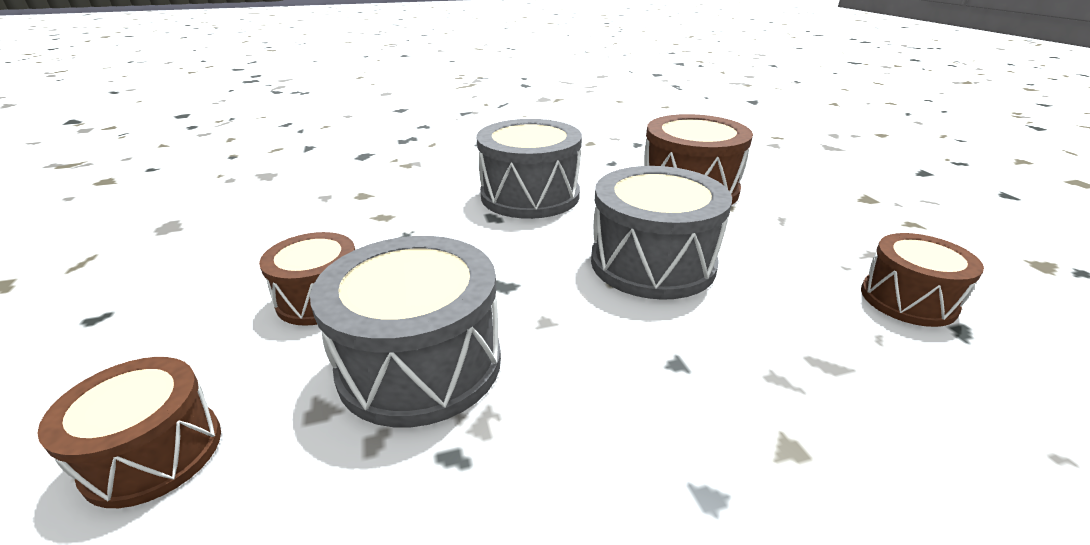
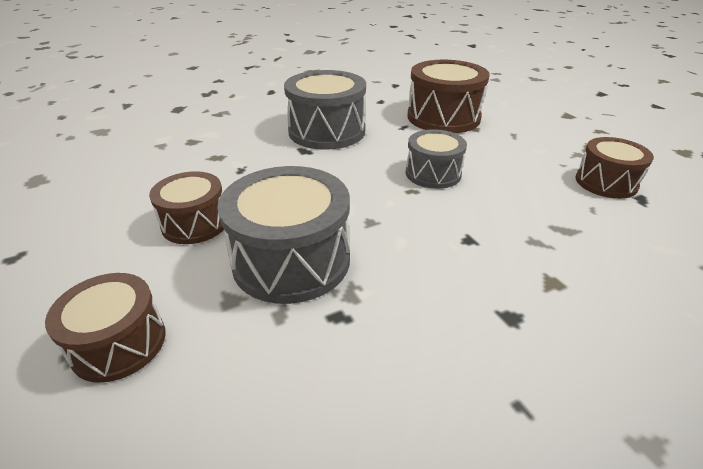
camera: 10 degrees left, 5 degrees up
grey drum [591,166,732,300] -> grey drum [406,129,467,189], size x0.61

